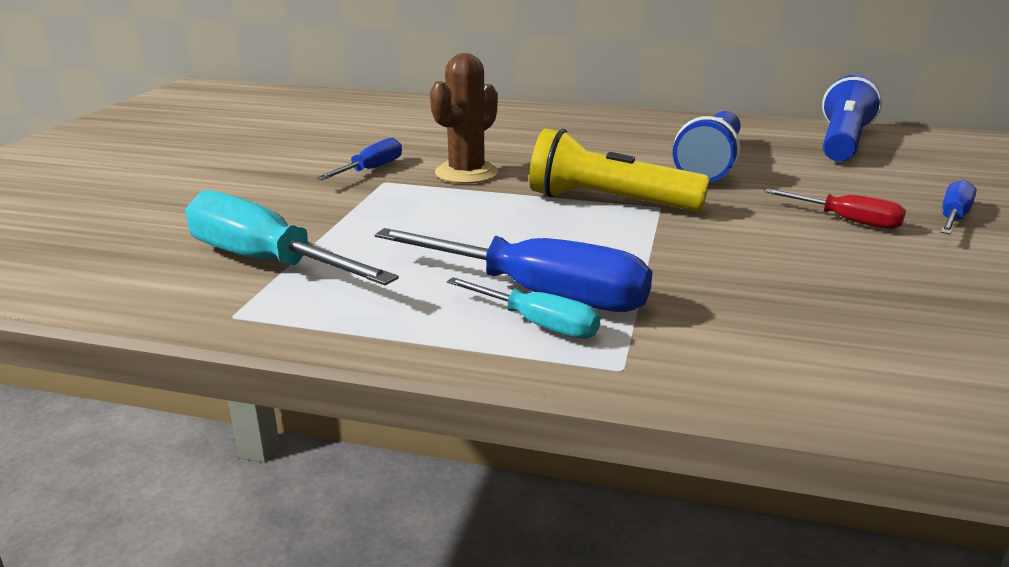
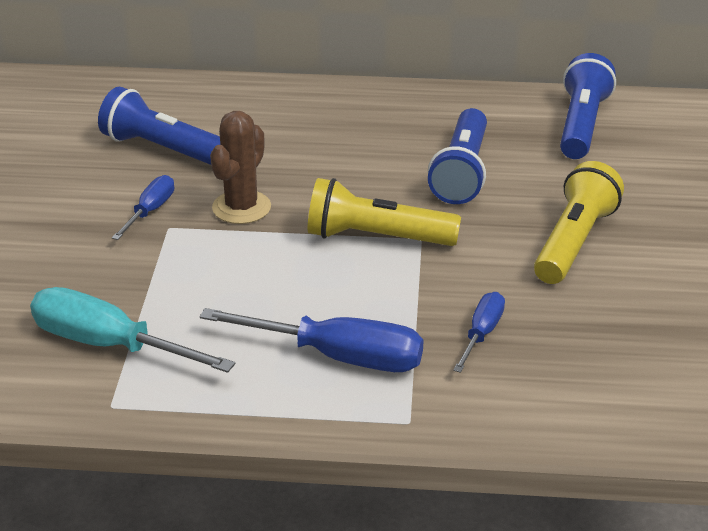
camera: 10 degrees left, 10 degrees up
turquoise screwdriver [447,277,600,339] -> none
red screwdriver [764,189,906,229] -> yellow flashlight [534,161,624,284]
blue screwdriver [940,180,977,234] -> blue screwdriver moved to [453,292,505,373]
none -> blue flashlight [98,87,220,165]

